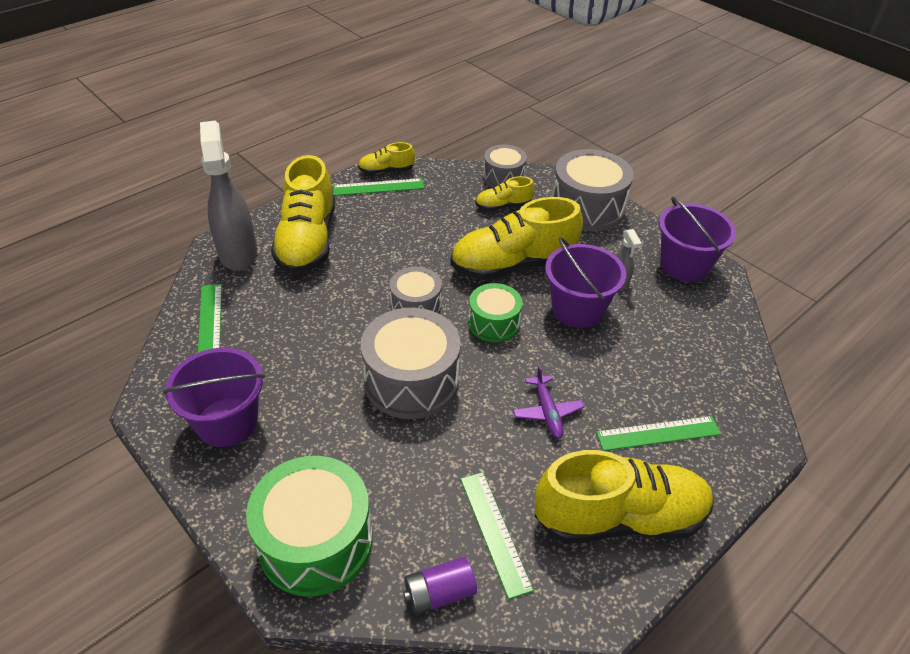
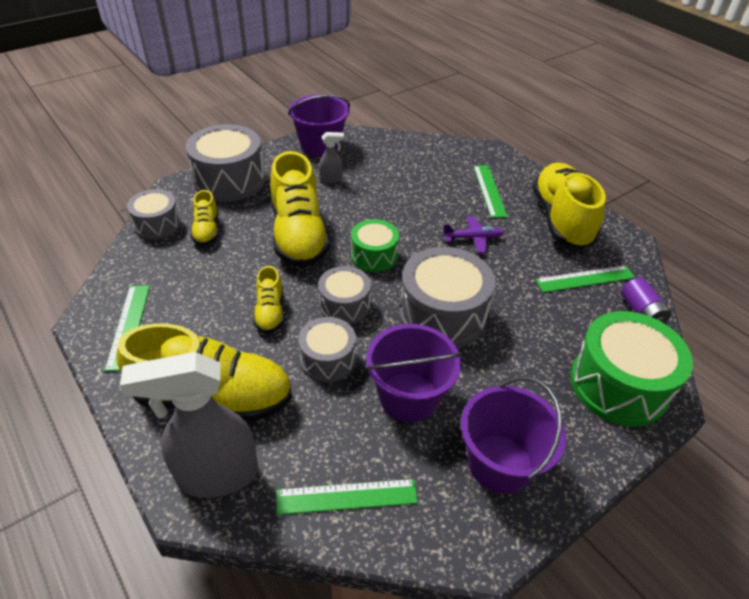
camera: 85 degrees left, 0 degrees up
yellow shoe [358,142,415,174] -> yellow shoe moved to [253,266,284,334]
purple bucket [545,237,626,328] -> purple bucket moved to [365,324,463,422]
none -> grey drum [298,317,356,382]

